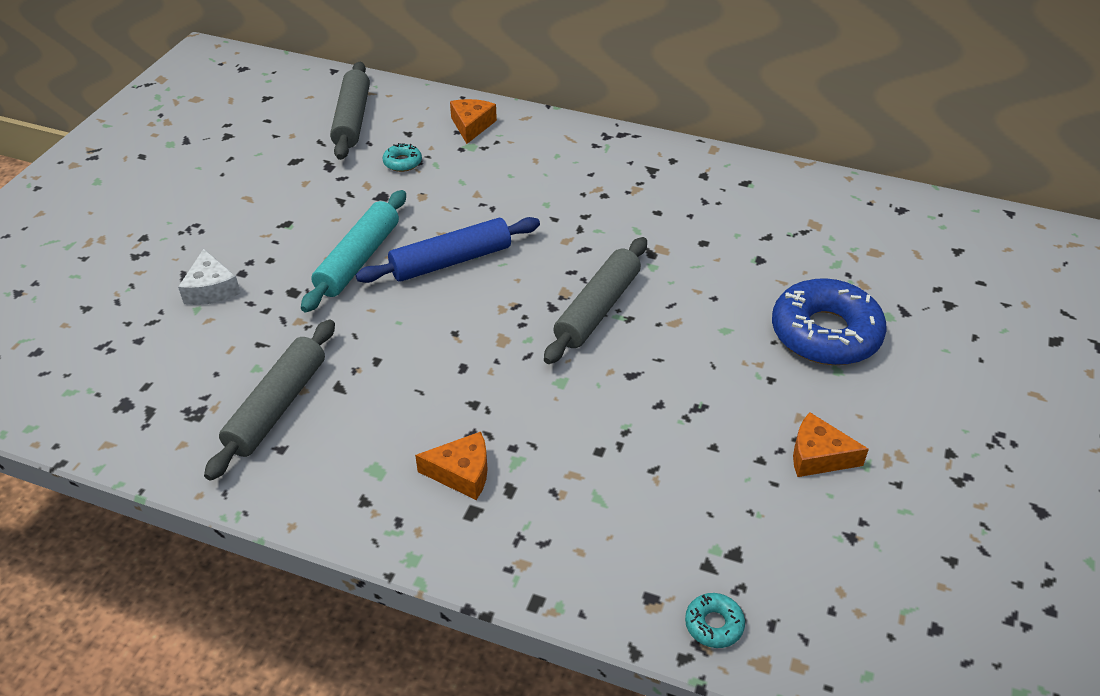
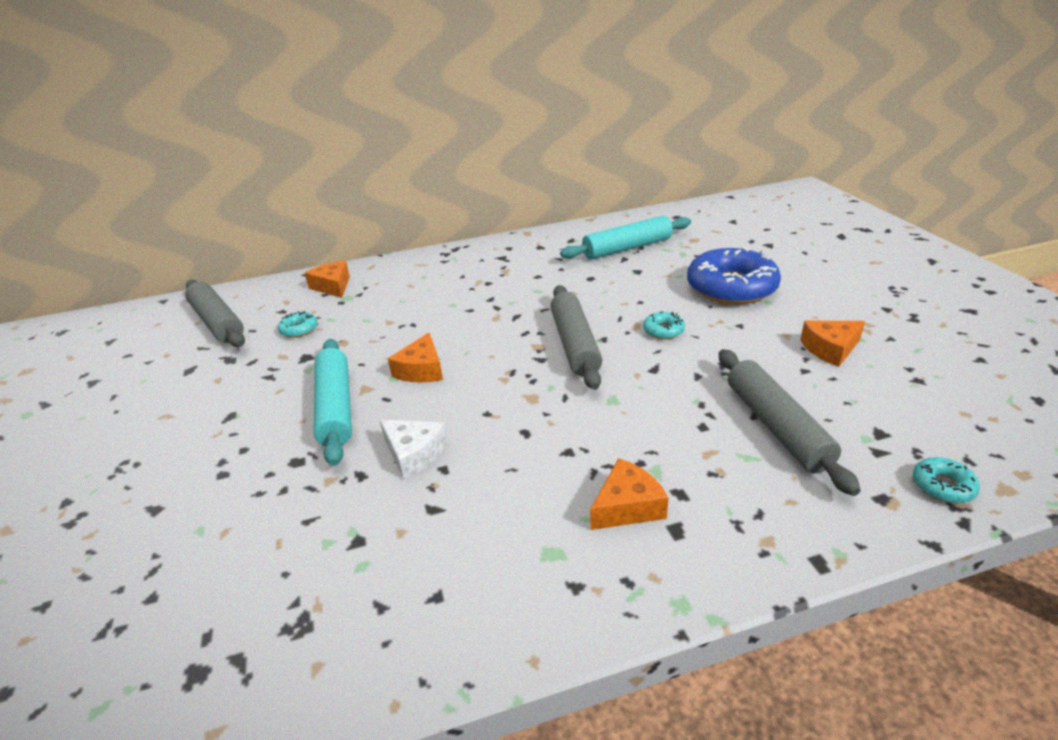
camera: 35 degrees left, 10 degrees down
white cheese [178,249,241,305] -> white cheese moved to [380,420,447,479]
grey rolling pin [204,319,335,481] -> grey rolling pin moved to [719,349,861,496]
blue rolling pin [356,217,540,283] -> orange cheese [388,333,443,383]
none -> turquoise rolling pin [560,216,691,259]
none -> turquoise donut [643,311,685,339]

